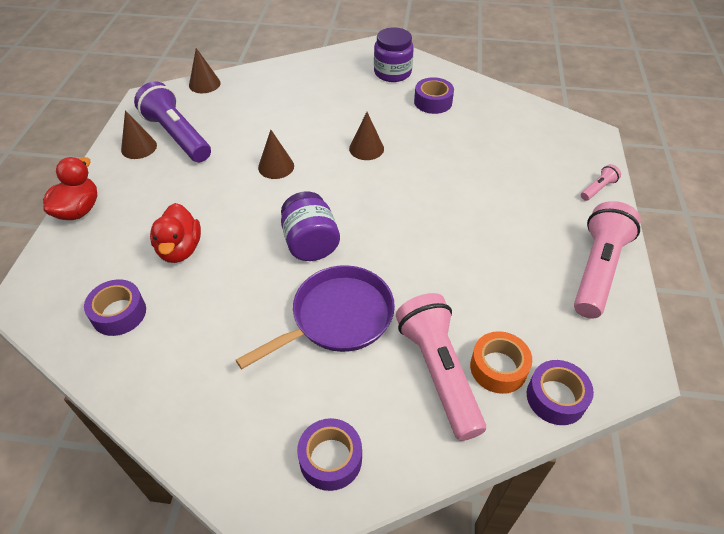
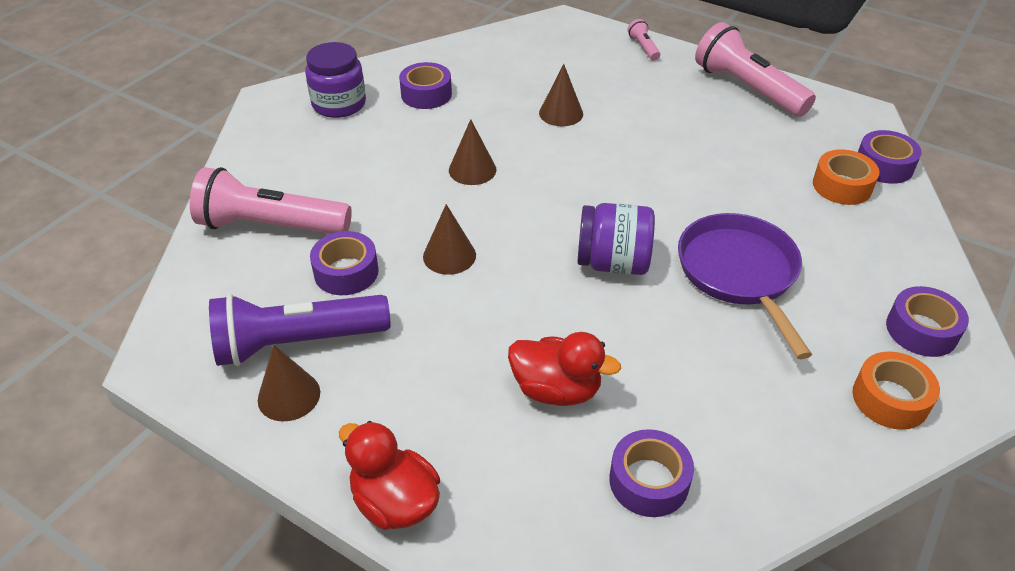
camera: 65 degrees left, 5 degrees down
brown cone [189,48,220,93] -> brown cone moved to [539,64,583,126]
pink flashlight [396,293,486,441] -> pink flashlight moved to [190,167,352,234]
none -> purple tape [310,231,379,295]
none -> orange tape [852,351,940,430]

